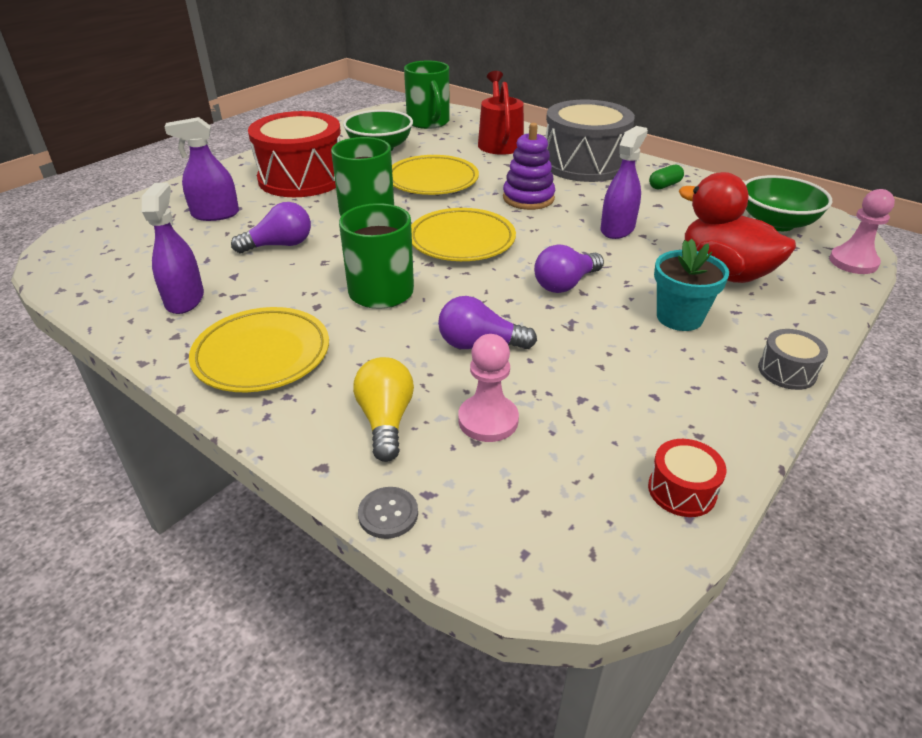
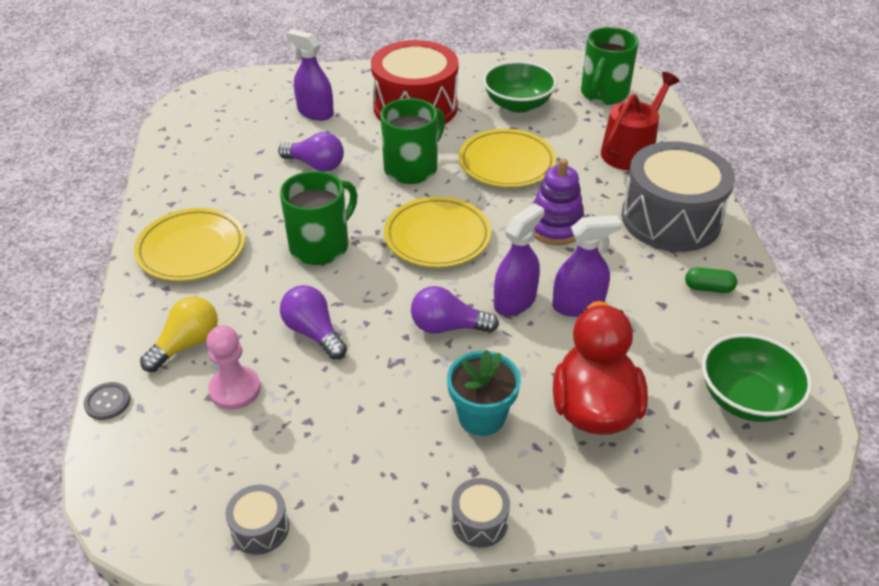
camera: 45 degrees right, 5 degrees up
purple spray bottle [142,183,204,314] -> purple spray bottle moved to [494,203,544,316]
red drum [648,439,727,517] -> grey drum [225,485,289,555]
pink pawn [829,189,895,274] -> none

